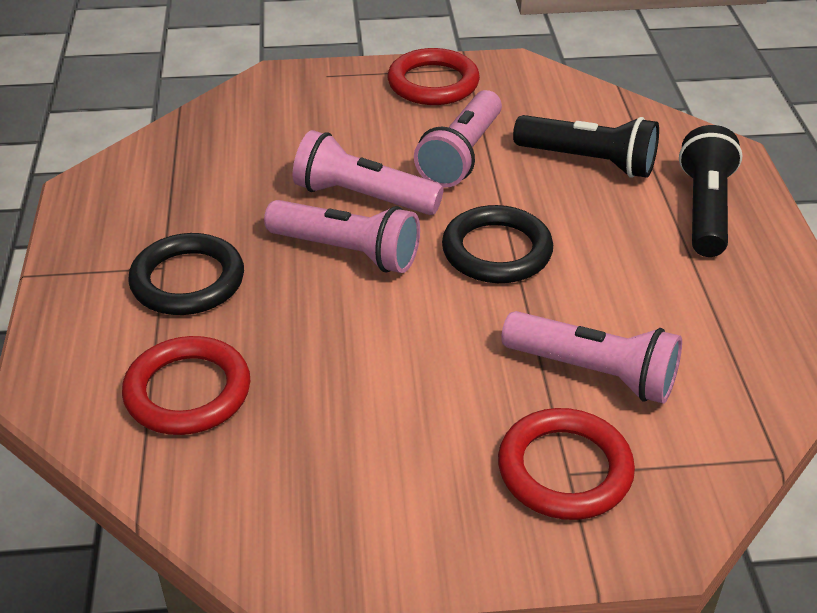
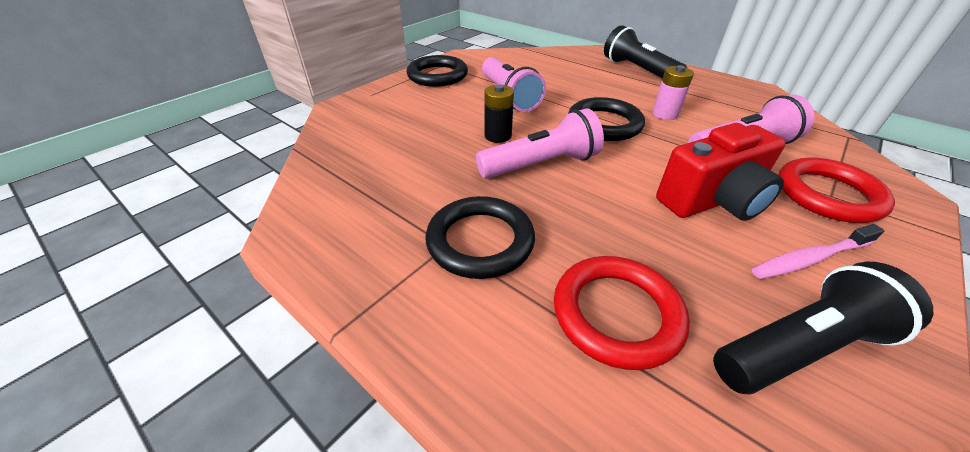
camera: 45 degrees left, 0 degrees up
pink flashlight [293,130,443,215] -> black battery [484,84,514,143]
red ring [388,48,480,105] -> black ring [406,55,468,87]
black flashlight [513,115,659,178] -> black flashlight moved to [713,262,933,394]
none -> pink battery [652,65,694,120]
none -> red camera [656,123,786,221]
none -> pink toothbrush [752,224,885,279]

